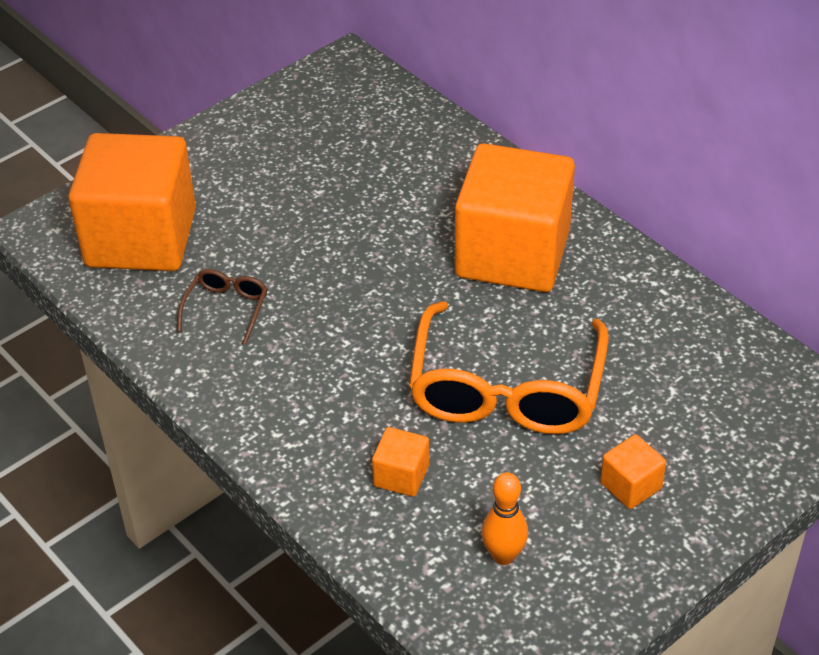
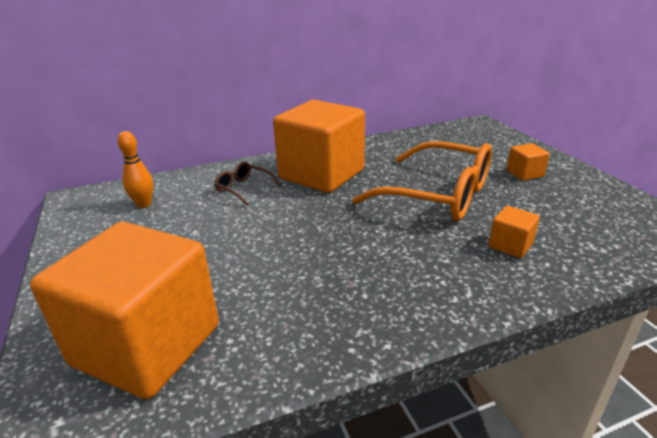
camera: 70 degrees left, 15 degrees down
brown glasses [177,269,267,345] -> brown glasses moved to [214,162,281,206]
orange bowling pin [482,472,528,565] -> orange bowling pin moved to [118,131,154,208]

